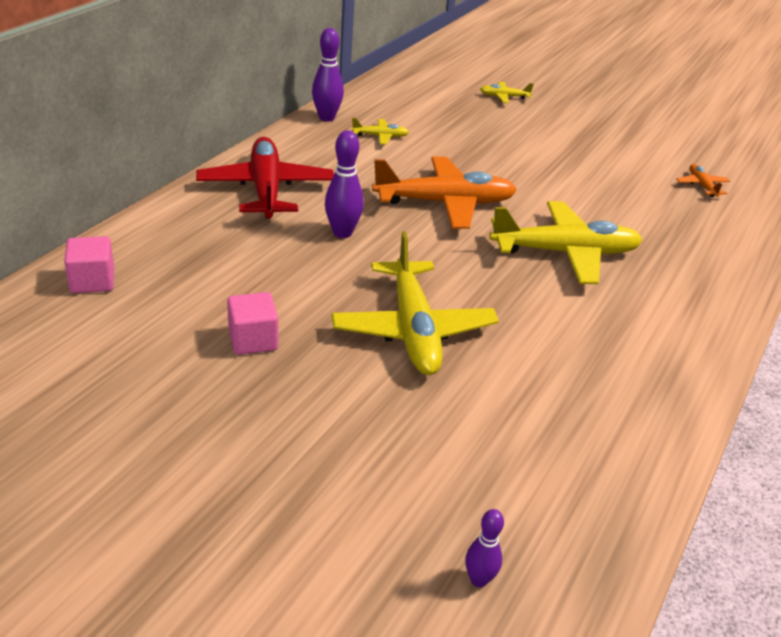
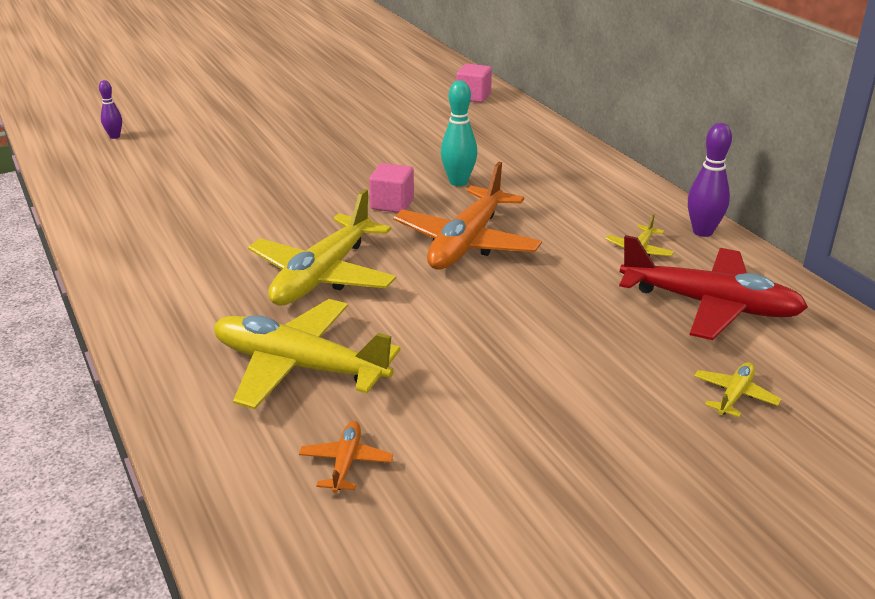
camera: 125 degrees right, 5 degrees down
red plane [196,137,334,219] -> red plane moved to [619,235,808,340]
pink cube [227,292,278,355] -> pink cube moved to [369,163,414,213]
purple bowling pin [325,130,364,238] -> turquoise bowling pin [441,80,477,186]
yellow plane [331,232,499,375] -> yellow plane moved to [214,299,401,409]
orange plane [676,164,730,197] -> orange plane turned 105 degrees counterclockwise [299,421,393,493]

